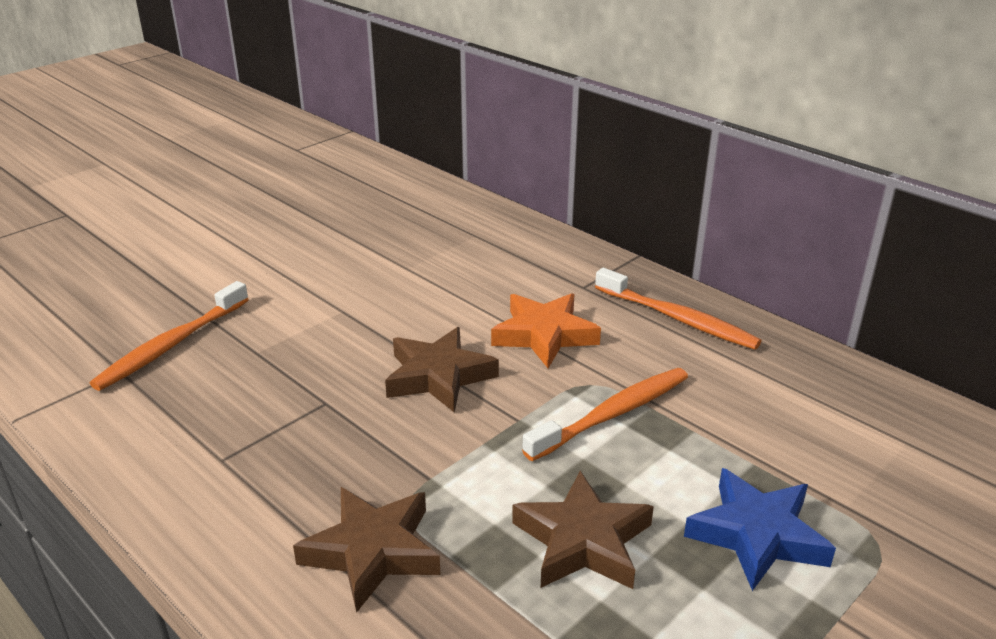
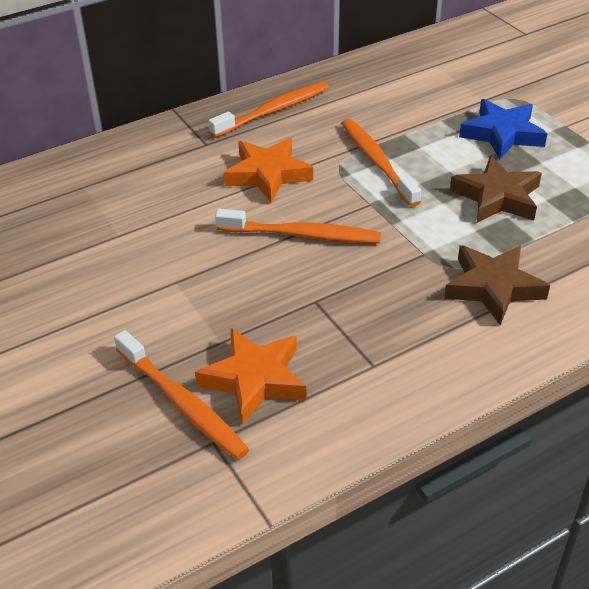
camera: 75 degrees left, 10 degrees up
brown star [385,327,499,413] -> orange toothbrush [215,209,381,243]
none -> orange star [195,328,306,425]

